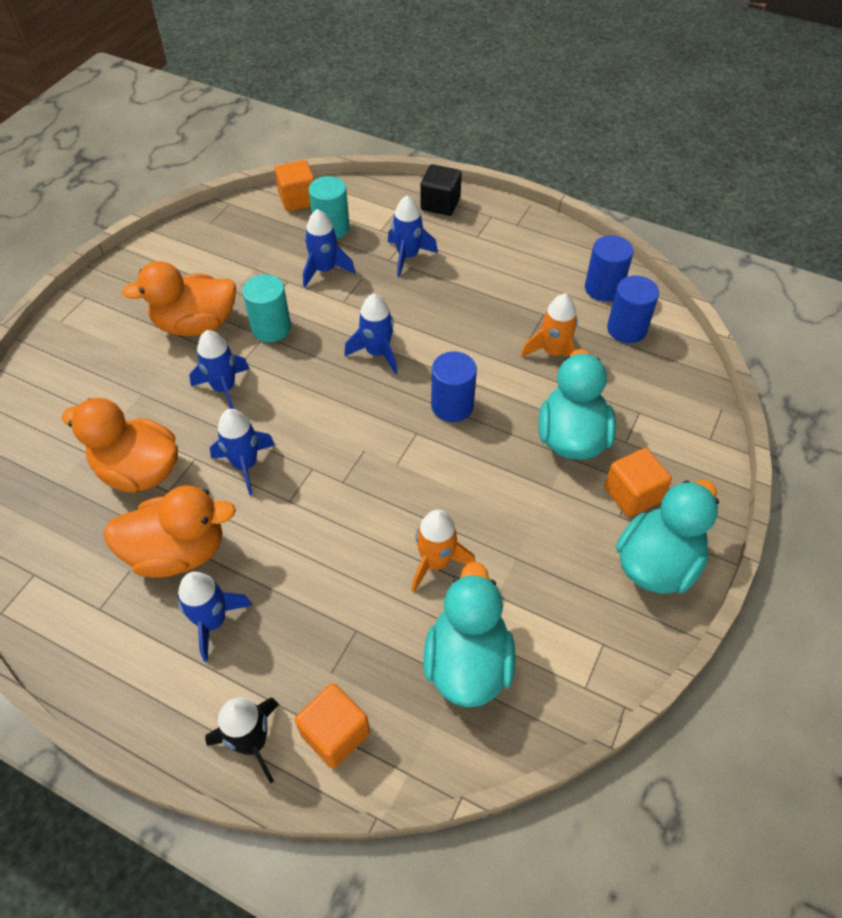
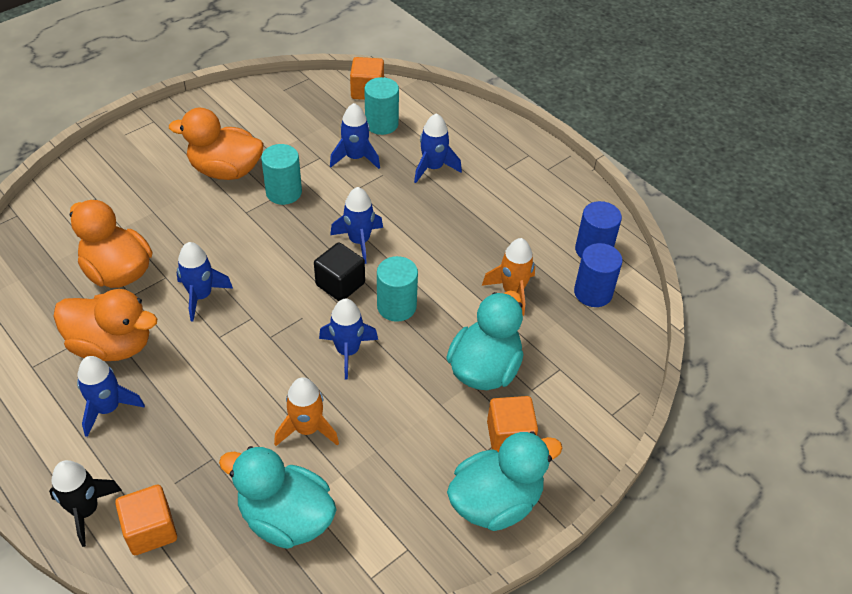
camera: 20 degrees right, 5 degrees down
blue rocket [189,330,250,409] -> blue rocket moved to [319,298,378,379]
black cube [420,164,462,216] -> black cube moved to [314,243,365,301]
turquoise duck [424,562,516,707] -> turquoise duck turned 90 degrees counterclockwise [219,446,336,549]
blue cylinder [431,351,477,422] -> turquoise cylinder [377,256,418,322]

